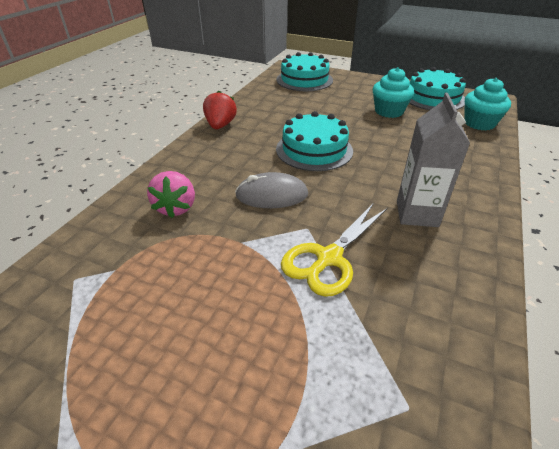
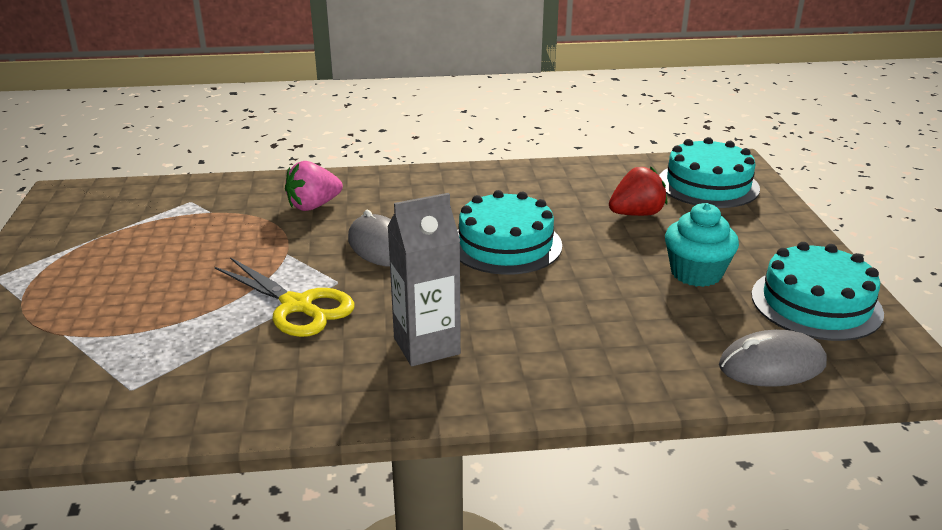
camera: 60 degrees right, 10 degrees down
red strawberry [203,91,237,129] -> red strawberry moved to [609,167,667,216]
yellow scissors [281,204,388,297] -> yellow scissors turned 150 degrees counterclockwise [215,257,354,337]
turquoise cupcake [464,78,511,130] -> grey mouse [719,330,827,387]

